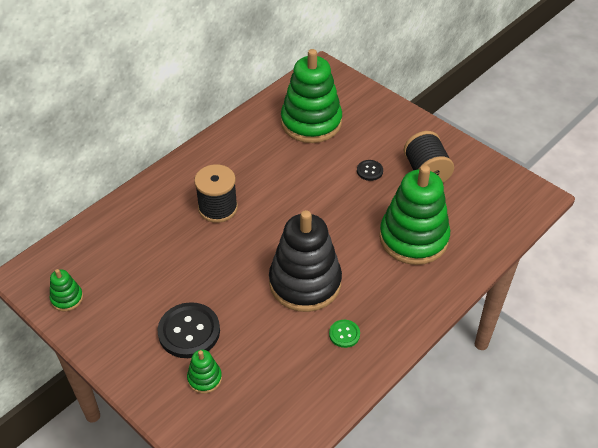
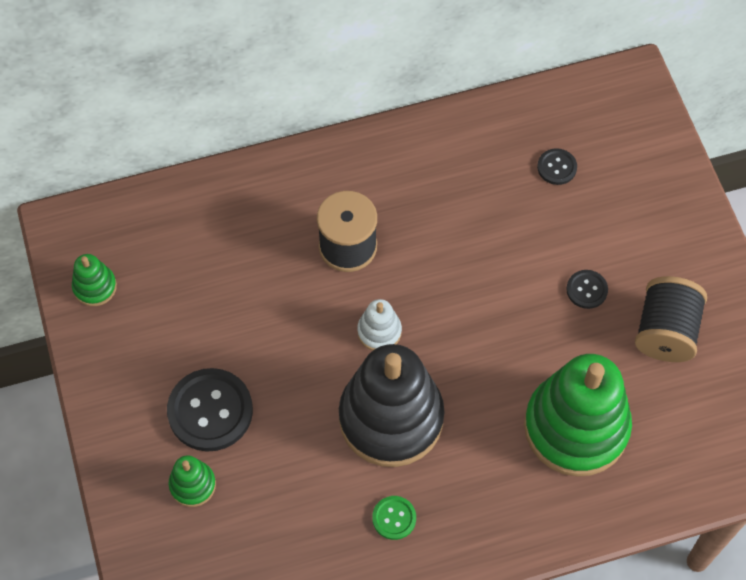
camera: 30 degrees right, 15 degrees up
green stacking toy [281,49,342,143] -> black button [537,148,577,185]
none -> white stacking toy [357,299,402,351]

